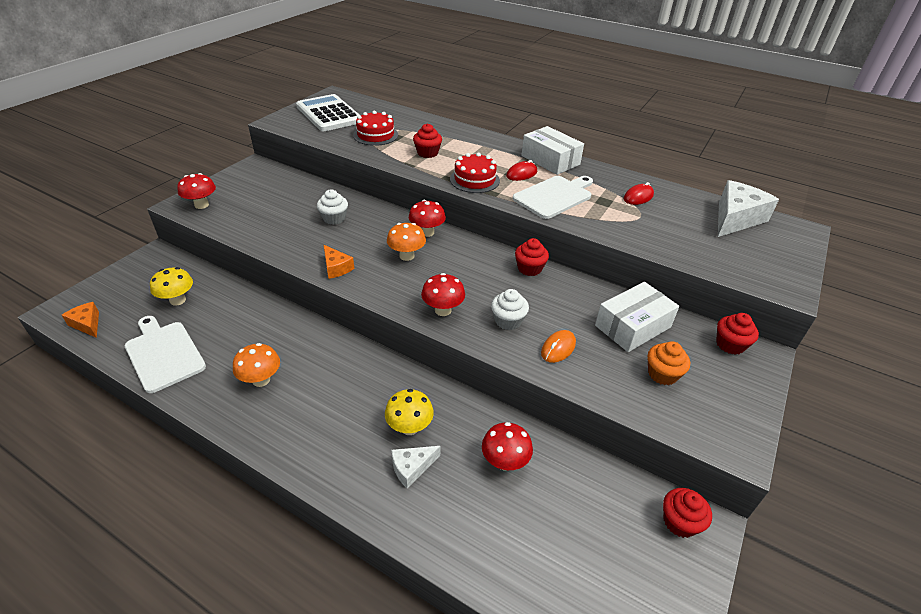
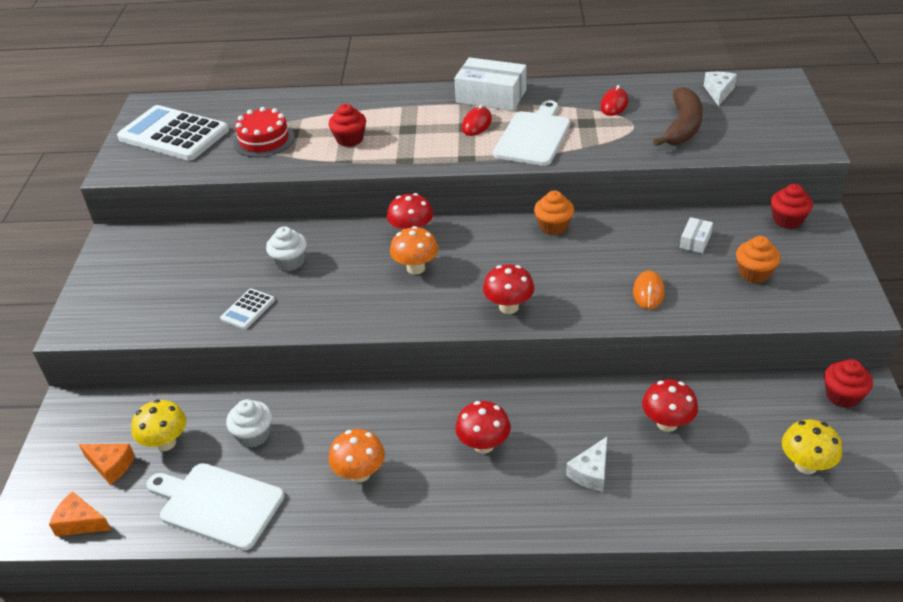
camera: 25 degrees left, 0 degrees up
red mushroom [177,173,216,209] -> red mushroom moved to [455,401,511,454]
orange cheese [324,245,354,279] -> orange cheese moved to [79,444,135,485]
yellow mushroom [385,389,434,435] -> yellow mushroom moved to [782,419,842,474]
red cake [450,153,500,193] -> none
white cupcake [491,289,529,330] -> white cupcake moved to [226,399,272,448]
red cupcake [515,238,549,276] -> orange cupcake [534,191,574,235]
white box [595,282,679,352] -> white box [680,217,713,253], size x0.48
white cheese [718,180,779,237] -> white cheese [704,72,737,106], size x0.54
none -> white calculator [220,289,275,330]
none -> brown banana [653,87,703,146]

